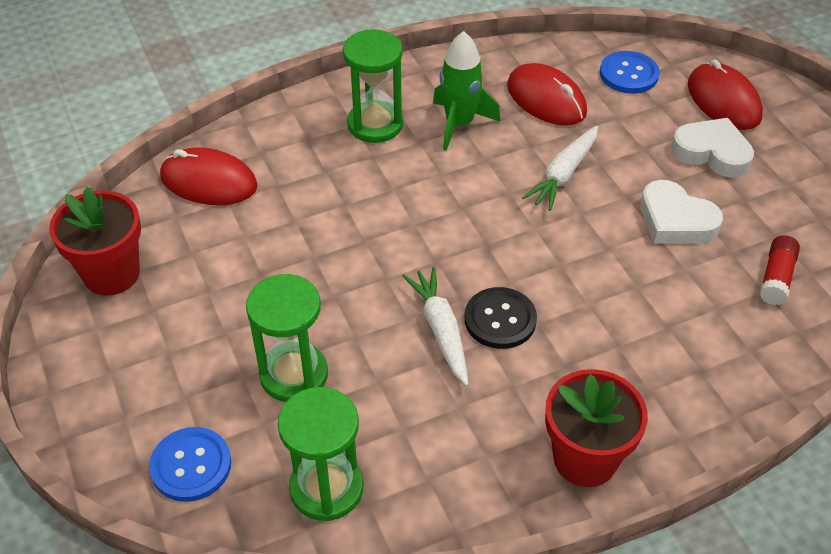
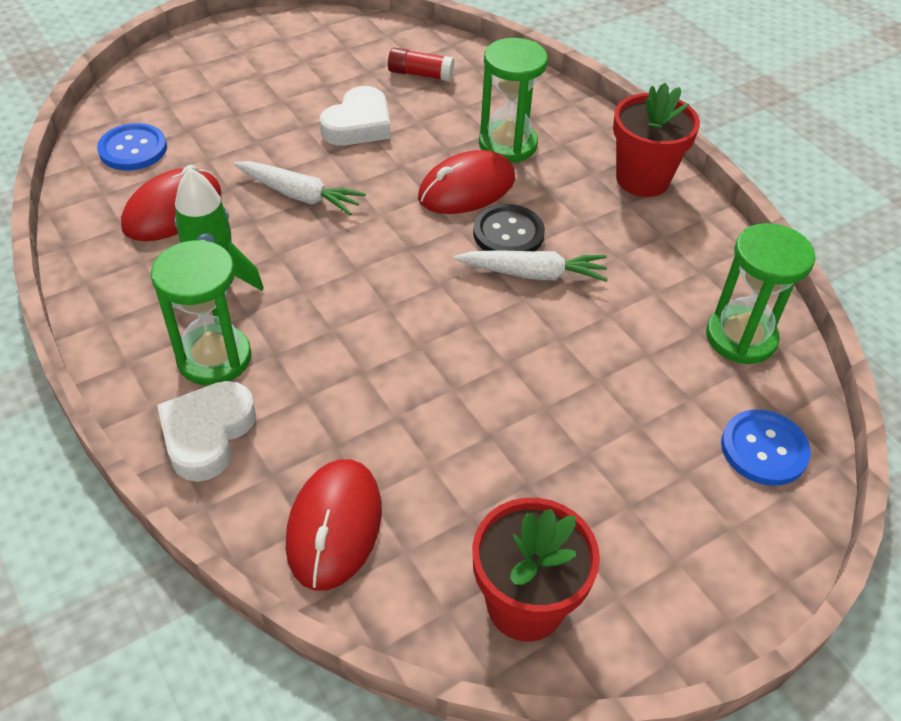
camera: 100 degrees left, 0 degrees up
green hourglass [246,274,328,402] -> green hourglass moved to [479,38,548,162]
white carrot [402,267,469,386] -> white carrot turned 150 degrees counterclockwise [454,250,608,282]
white heart [671,118,754,178] -> white heart moved to [157,381,256,482]
red mouse [688,60,763,130] -> red mouse moved to [418,150,515,214]

